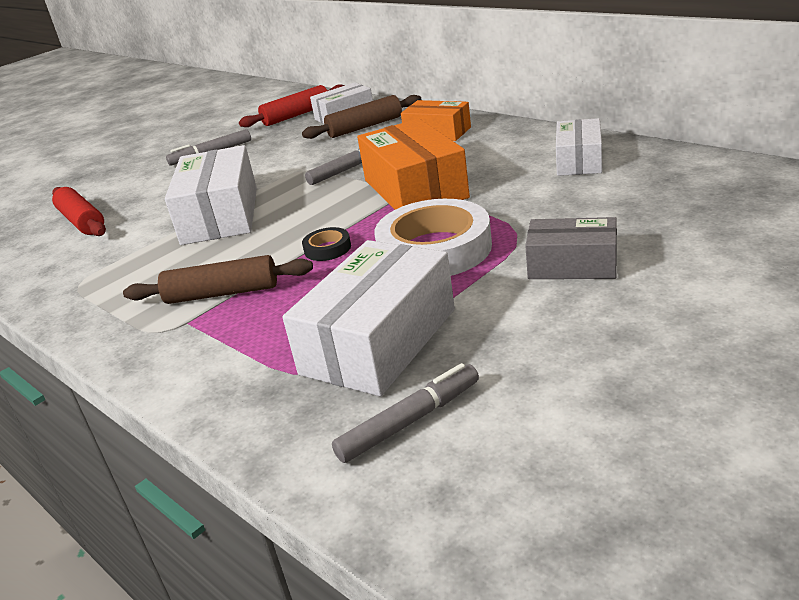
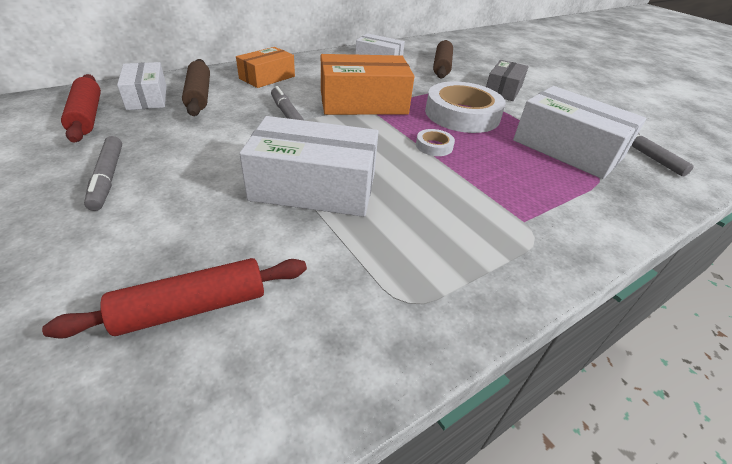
camera: 85 degrees left, 10 degrees up
brown rolling pin [123,255,313,304] -> brown rolling pin moved to [433,40,453,79]
black tape [302,227,351,261] -> white tape [416,129,455,156]

